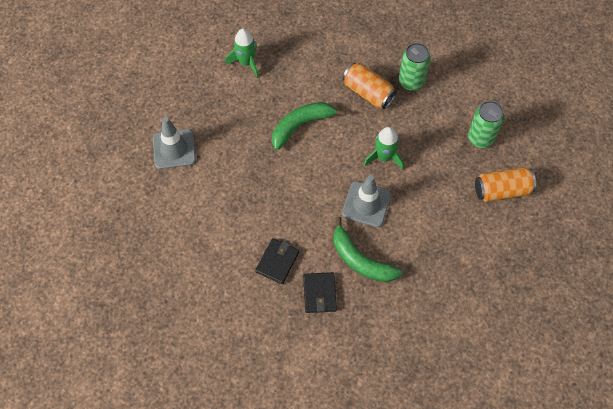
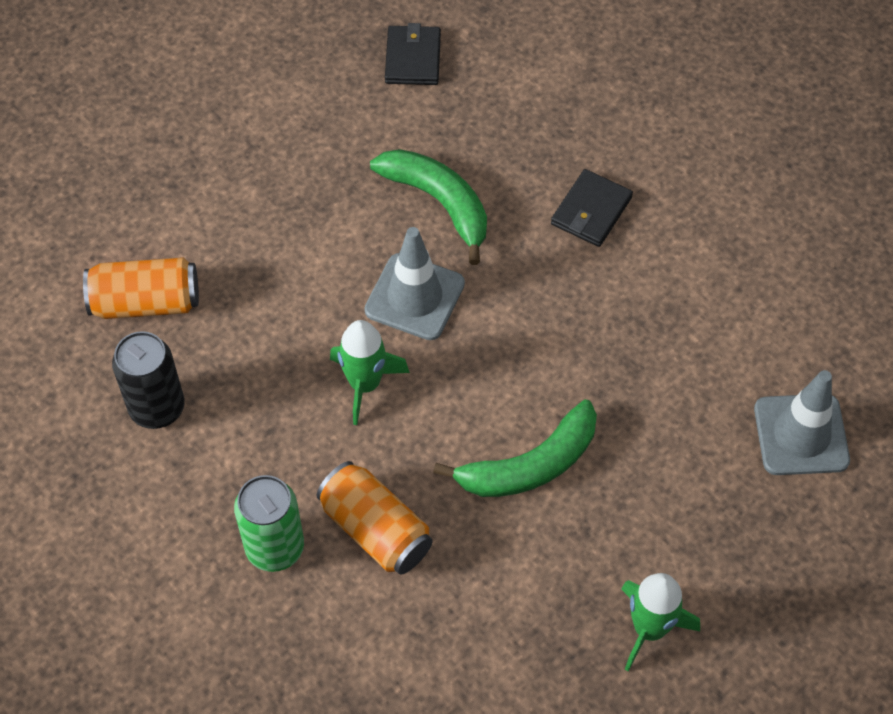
camera: 175 degrees left, 5 degrees down
black wallet [303,272,337,313] -> black wallet moved to [385,23,441,85]
green can [468,101,504,148] -> black can [112,331,185,429]

